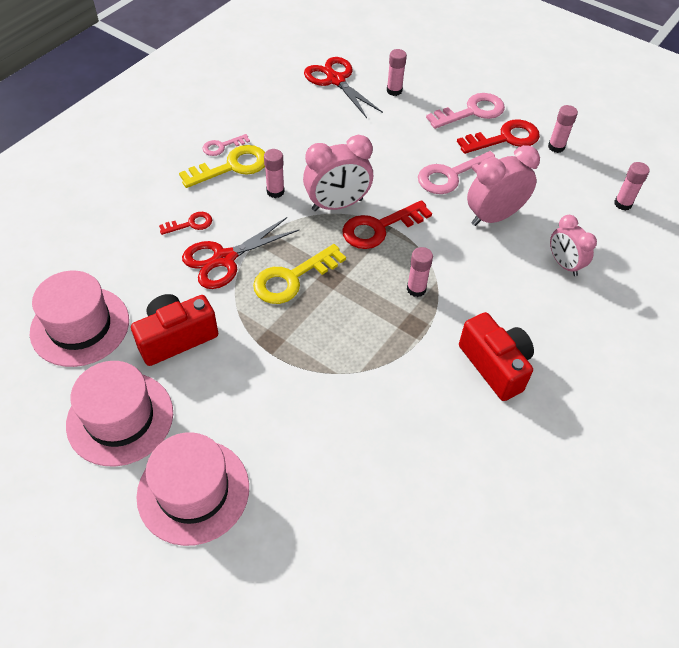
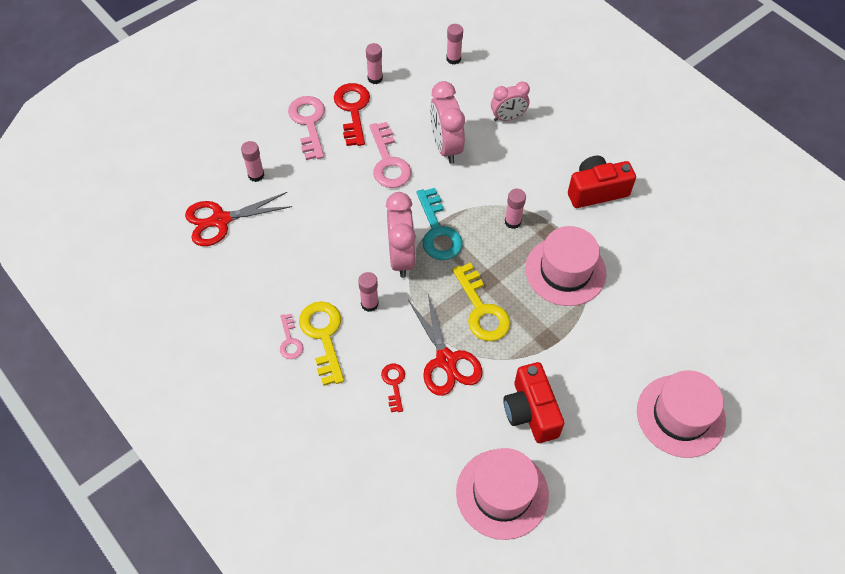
camera: 75 degrees left, 5 degrees up
pink hat [66,361,173,466] -> pink hat moved to [525,226,606,306]
red key [342,200,432,249] -> turquoise key [417,188,462,260]

